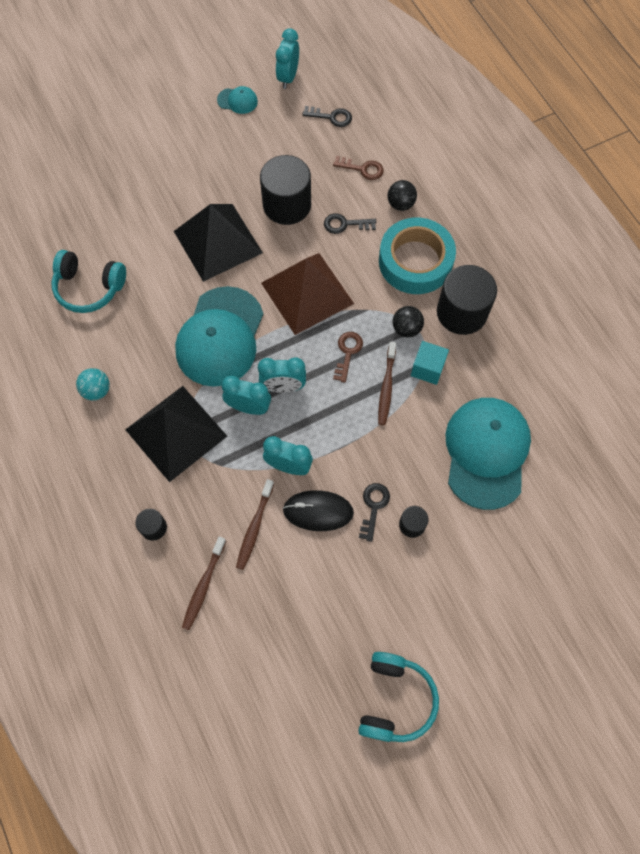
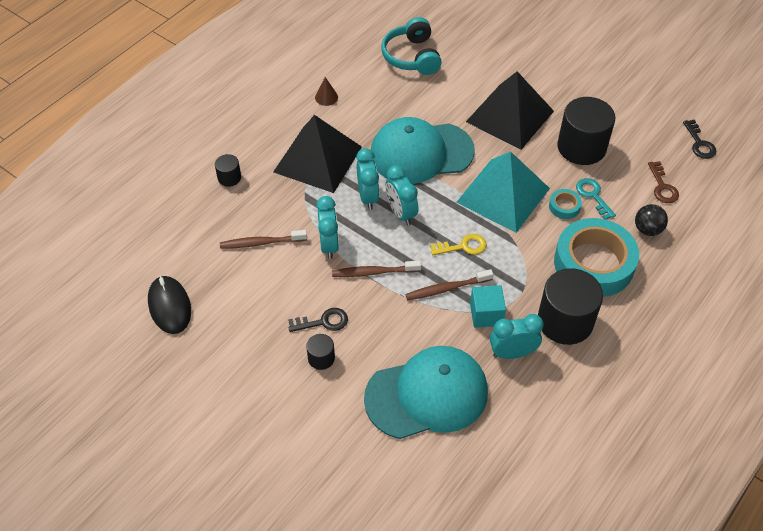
camera: 65 degrees right, 15 degrees down
turquoise ball [76,368,110,401] -> brown cone [315,77,338,106]
brown toothbrush [182,537,226,630] -> brown toothbrush moved to [332,261,421,277]
turquoise cap [217,86,258,114] -> none
brown pyramid [261,253,354,335] -> turquoise pyramid [456,151,550,233]
turquoise clock [276,28,299,89] -> turquoise clock moved to [490,314,544,359]
black mouse [283,490,354,531] -> black mouse moved to [148,276,191,334]
black key [324,213,376,234] -> turquoise key [576,178,616,220]
brown key [333,332,363,383] -> yellow key [430,234,487,255]
turquoise headphones [358,652,439,742] -> none
black ball [393,306,424,338] -> none
none -> turquoise tape [549,189,582,219]

